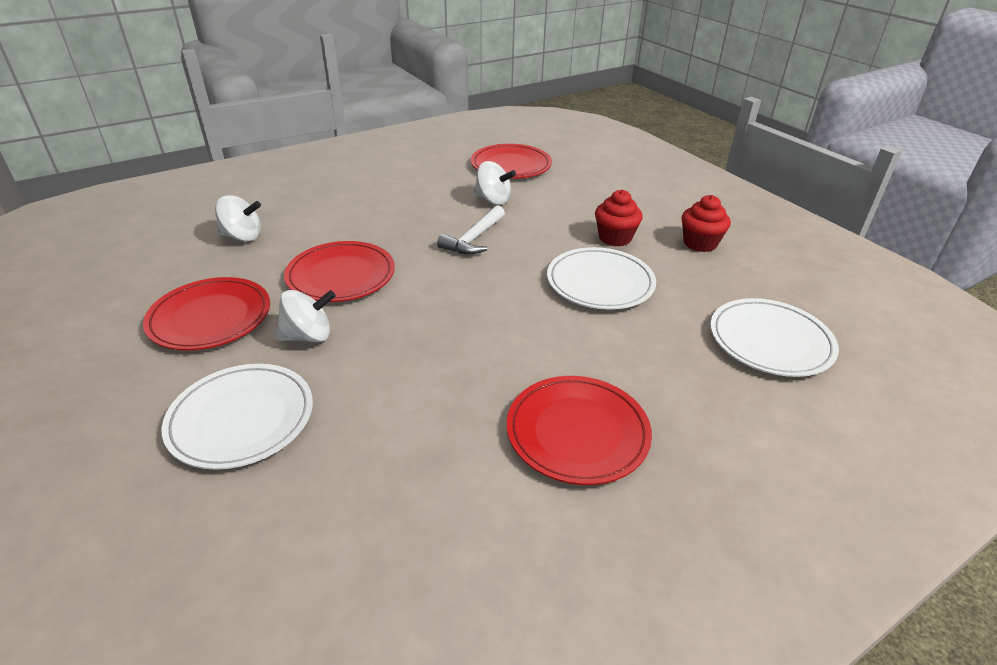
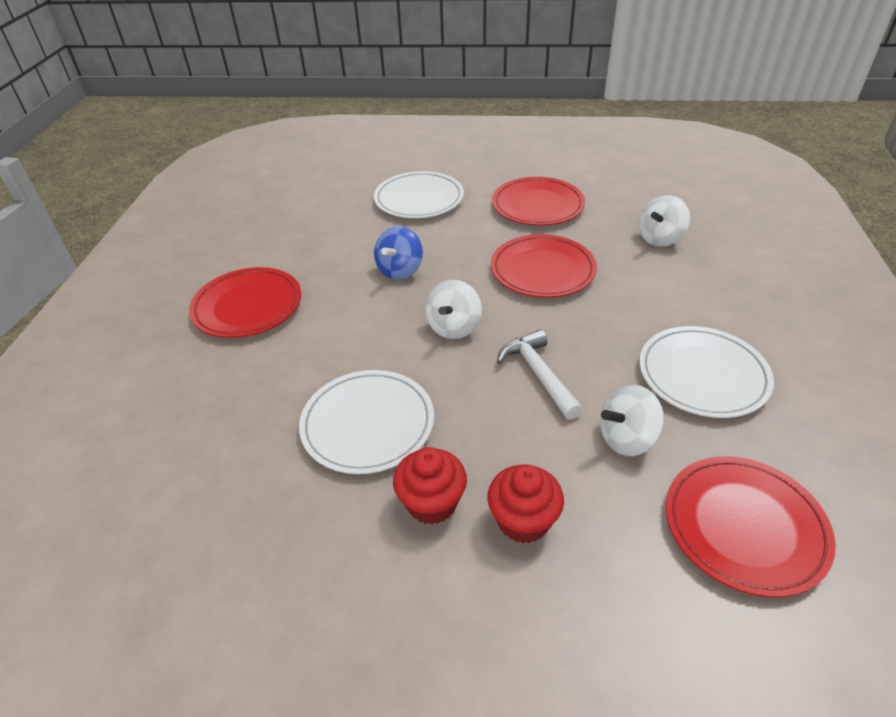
camera: 130 degrees right, 5 degrees up
white spinning top [276,290,336,342] -> white spinning top moved to [425,280,482,339]
red cupcake [682,195,731,252] -> red cupcake moved to [487,464,564,544]
white plate [710,298,839,377] -> white plate moved to [639,326,774,418]
none -> blue spinning top [374,226,423,280]

